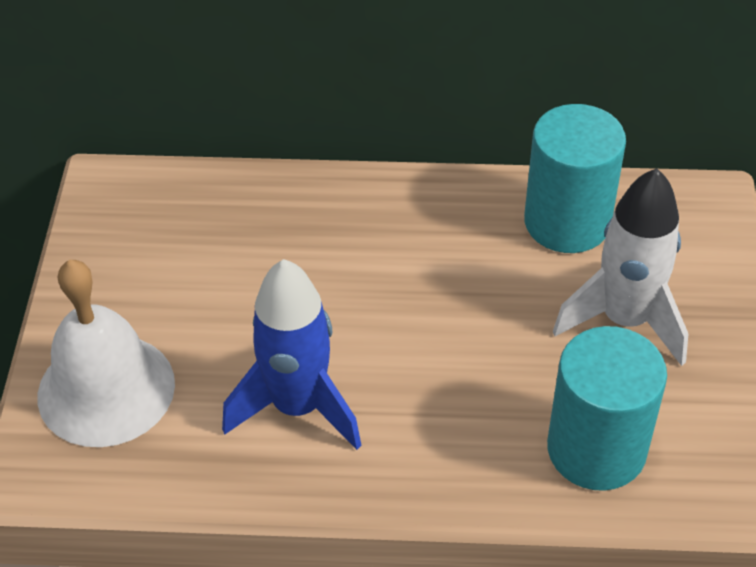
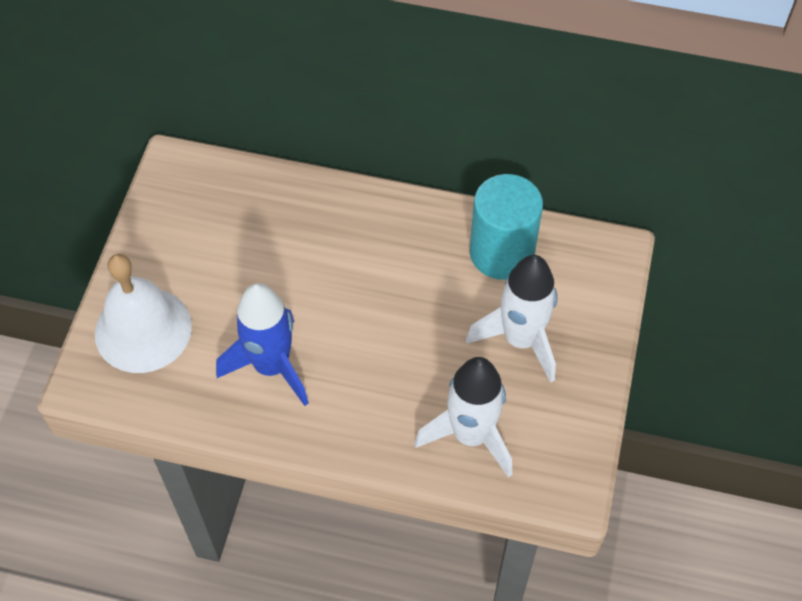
camera: 10 degrees right, 10 degrees up
turquoise cylinder [547,326,667,491] -> white rocket [414,357,512,478]

